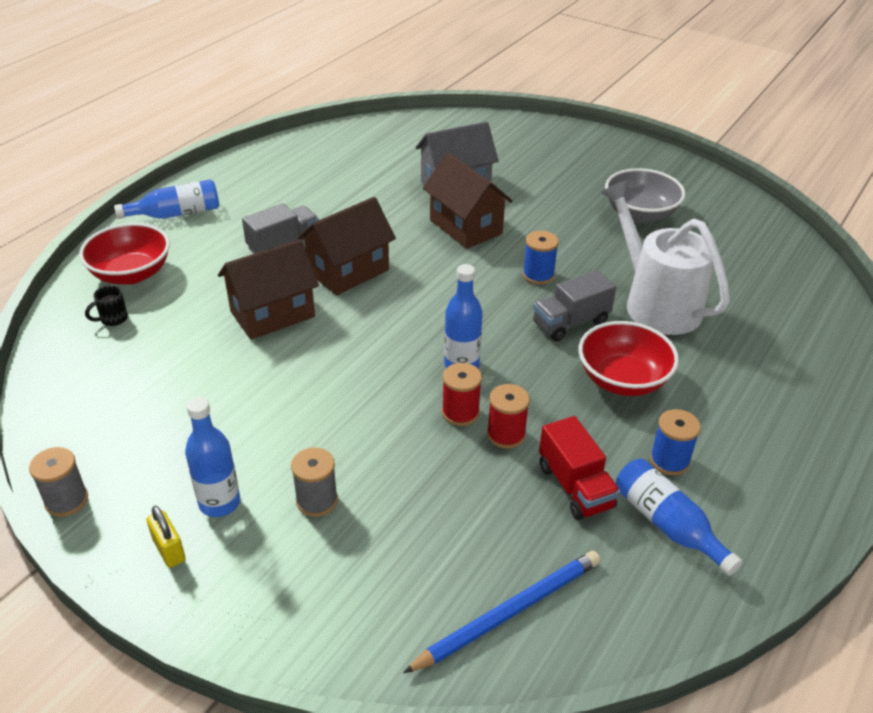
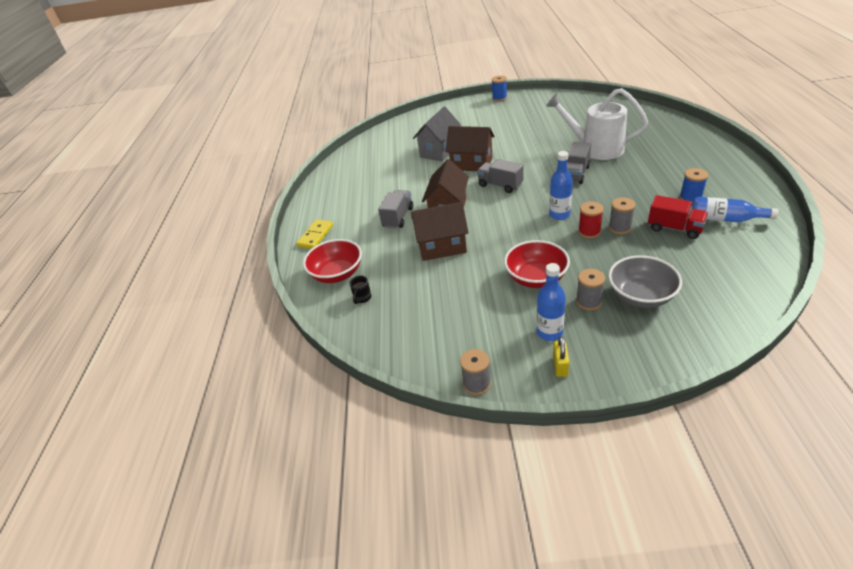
camera: 30 degrees left, 0 degrees up
blue bottle [114,179,219,219] -> yellow domino [296,219,333,249]
yellow padlock [147,506,186,568] -> yellow padlock turned 75 degrees clockwise [553,336,569,377]
brown house [218,239,319,340] -> brown house turned 60 degrees clockwise [411,202,468,261]
blue pencil [403,551,600,673] -> none
red spool [487,384,530,449] -> grey spool [609,197,635,234]
blue spool [523,231,559,285] -> blue spool moved to [492,76,507,101]
red bowl [578,321,679,396] -> red bowl moved to [504,240,570,288]
grey bowl [605,168,686,223] -> grey bowl moved to [608,255,682,308]
none -> grey truck [477,159,523,193]

